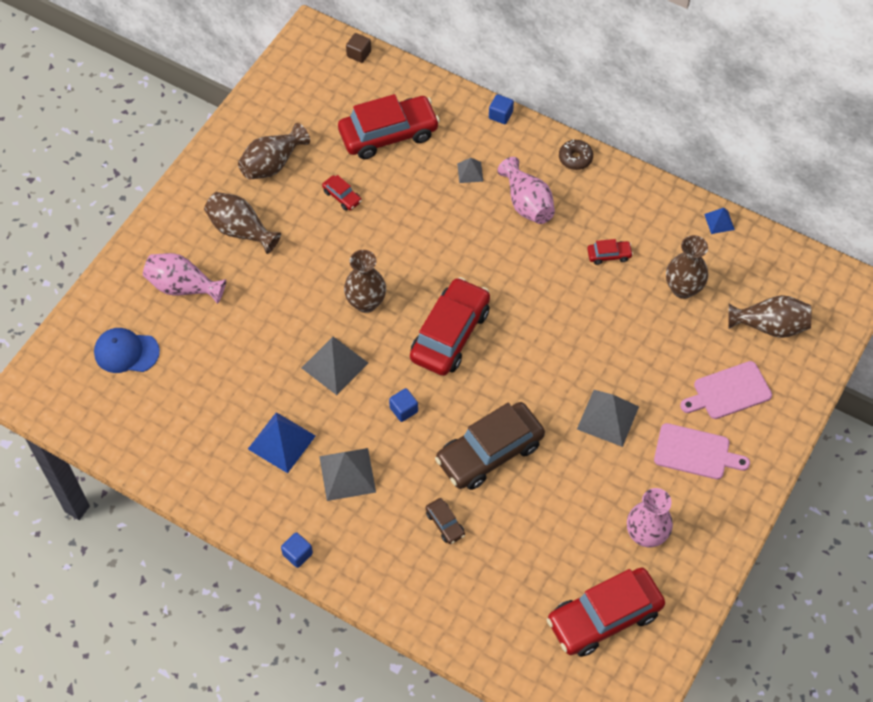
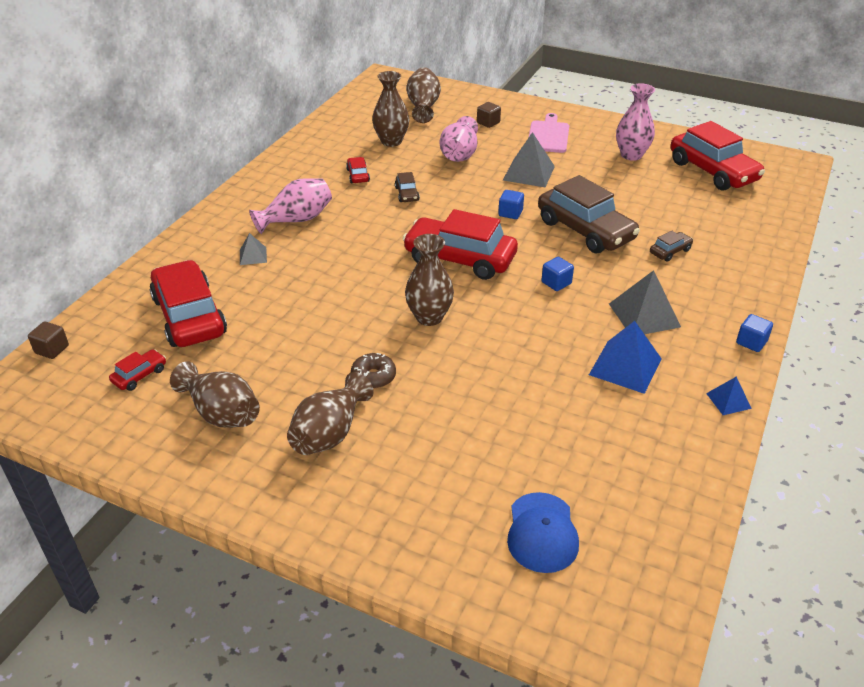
camera: 95 degrees left, 20 degrees down
pink vase [143,253,226,304] -> pink vase moved to [440,116,478,162]
grey pyramid [302,336,368,395] -> none
red car [322,175,362,211] -> red car moved to [109,349,166,391]
blue cube [489,94,514,124] -> blue cube moved to [498,190,524,219]
brown donut [559,139,593,170] -> brown donut moved to [351,353,396,389]
pink cutting board [680,361,772,419] -> brown cube [477,102,501,128]
blue pyramid [704,208,735,234] -> blue pyramid moved to [706,377,752,415]
none -> brown car [395,172,420,202]

